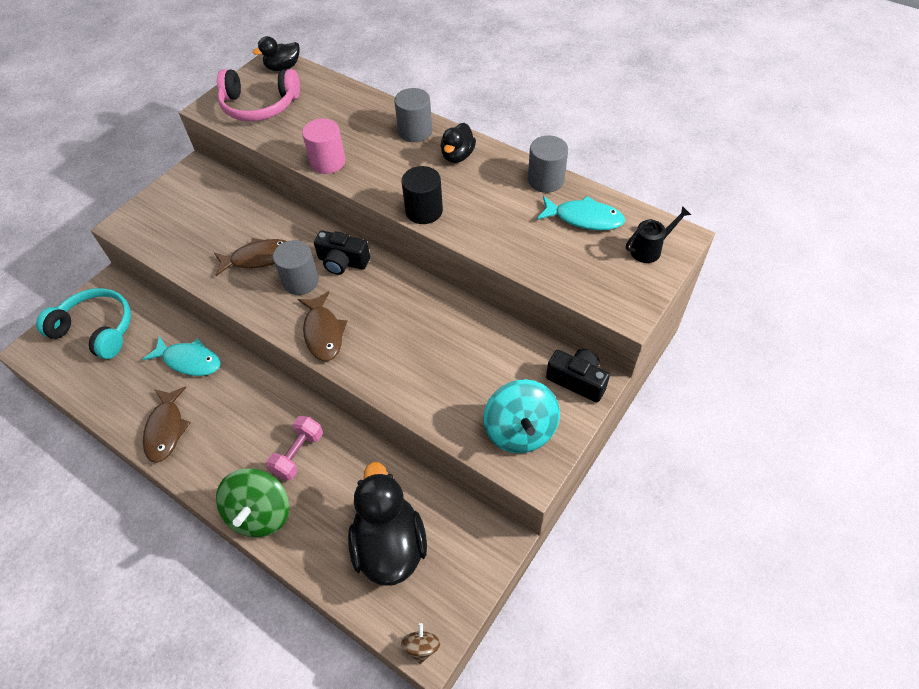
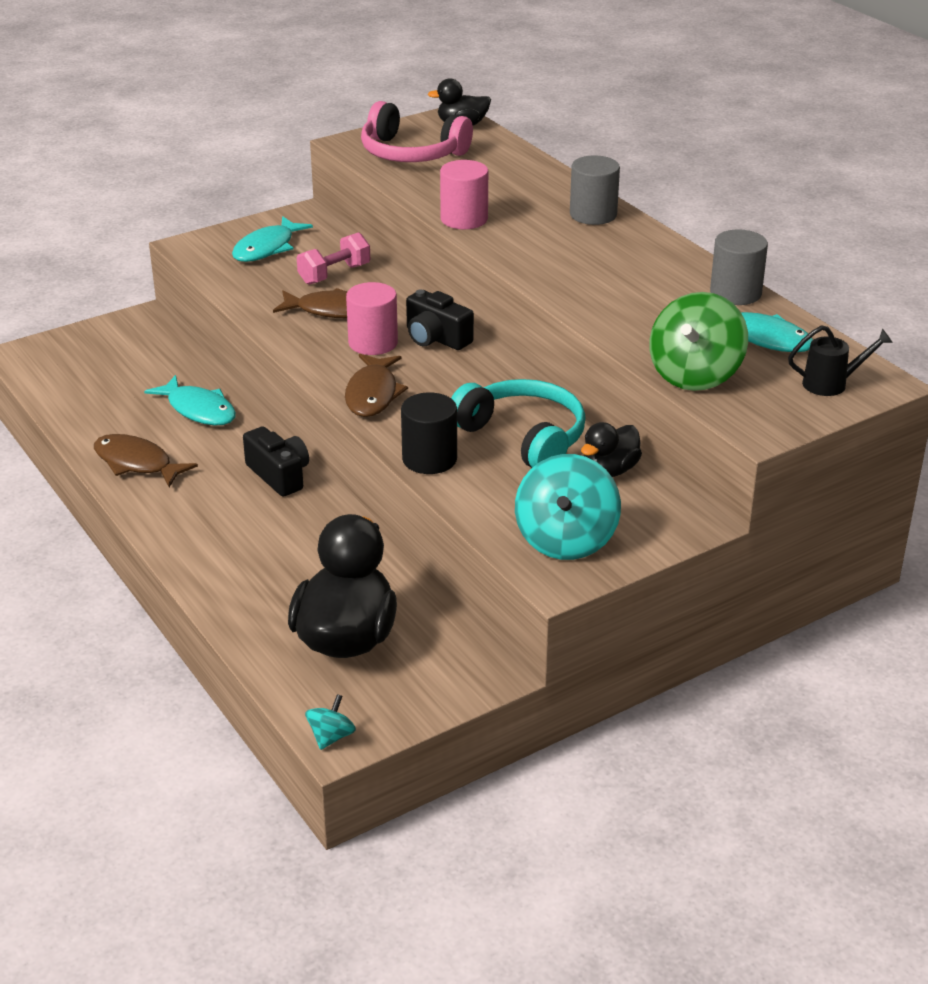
camera: 20 degrees right, 20 degrees down
turquoise headphones [36,288,131,359] -> turquoise headphones moved to [451,379,586,468]
brown fish [143,386,191,463] -> brown fish turned 105 degrees clockwise [94,434,198,487]
green spinning top [216,468,289,537] -> green spinning top moved to [649,292,748,391]
pink dumbbell [266,416,323,481] -> pink dumbbell moved to [297,232,370,285]
grey cylinder [273,240,319,295] -> pink cylinder [346,282,398,355]
black cylinder [401,166,443,224] -> black cylinder moved to [401,392,457,474]
brown spinning top [401,623,440,664] -> turquoise spinning top [305,694,356,750]
black duck [441,123,476,163] -> black duck moved to [581,422,642,477]
black camera [546,349,610,402] -> black camera moved to [243,426,309,497]
none -> turquoise fish [232,216,313,262]

